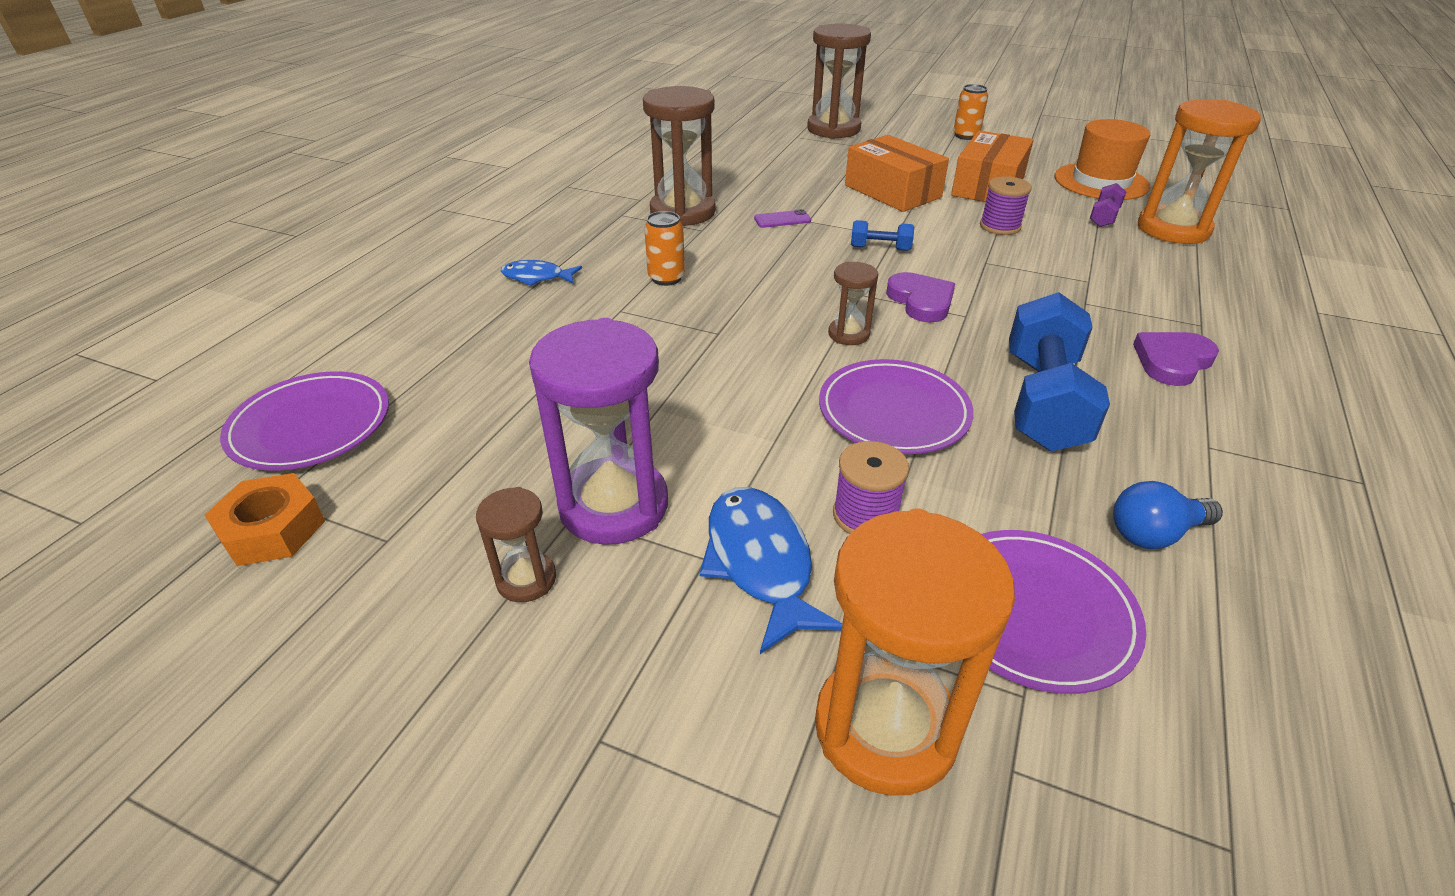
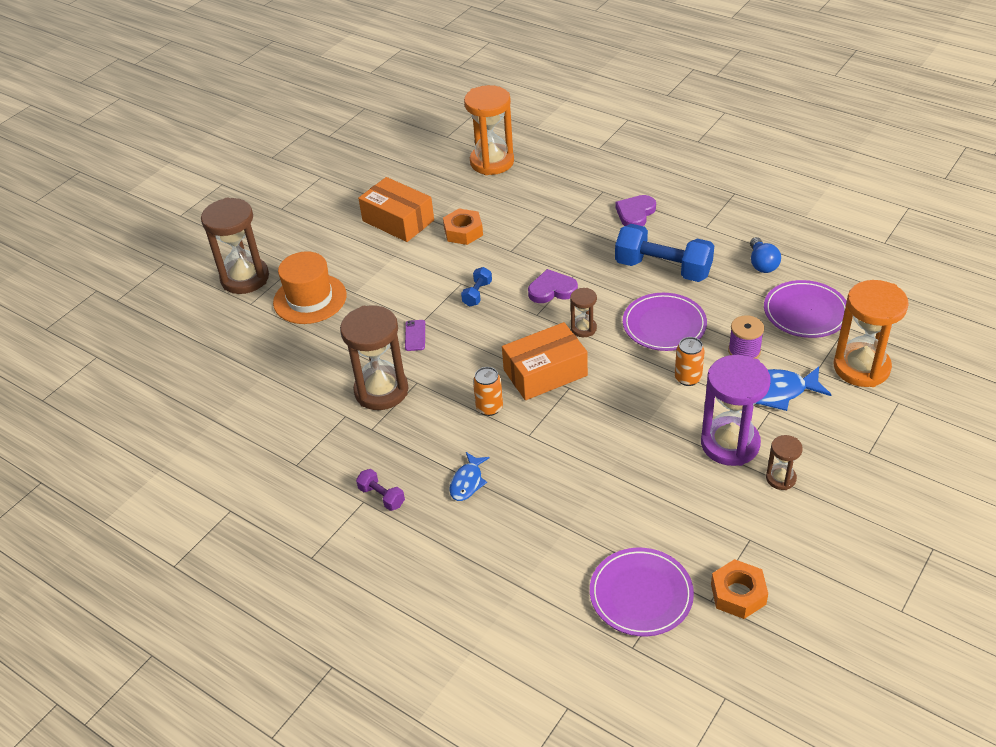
camera: 75 degrees left, 5 degrees up
orange box [845,135,949,212] -> orange box moved to [502,322,588,400]
orange can [953,84,988,140] -> orange can moved to [675,337,705,386]
purple spool [980,176,1032,235] -> orange nut [443,209,483,245]
orange hat [1055,119,1150,200] -> orange hat moved to [273,251,347,324]
purple dumbbell [1090,183,1126,227] -> purple dumbbell moved to [356,469,405,511]
purple heart [1133,332,1219,386] -> purple heart turned 60 degrees clockwise [615,195,656,226]

